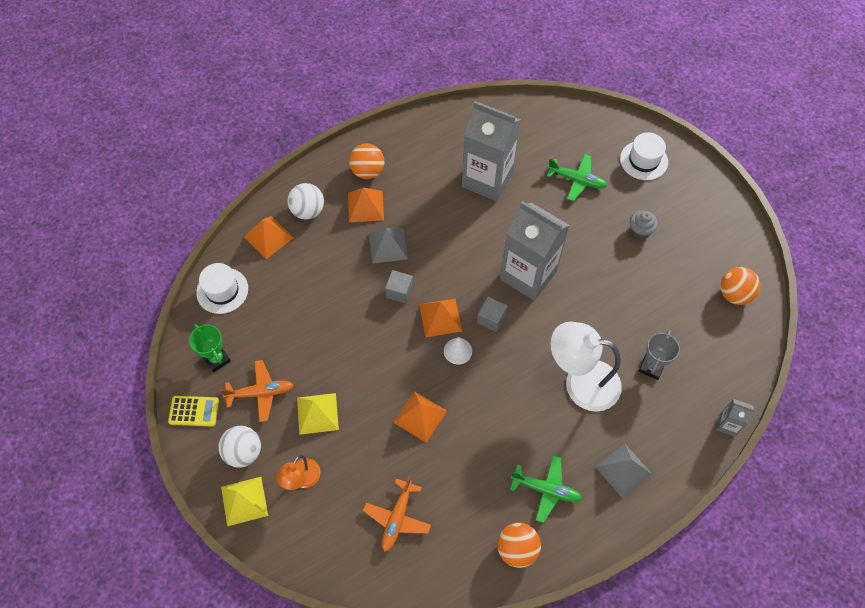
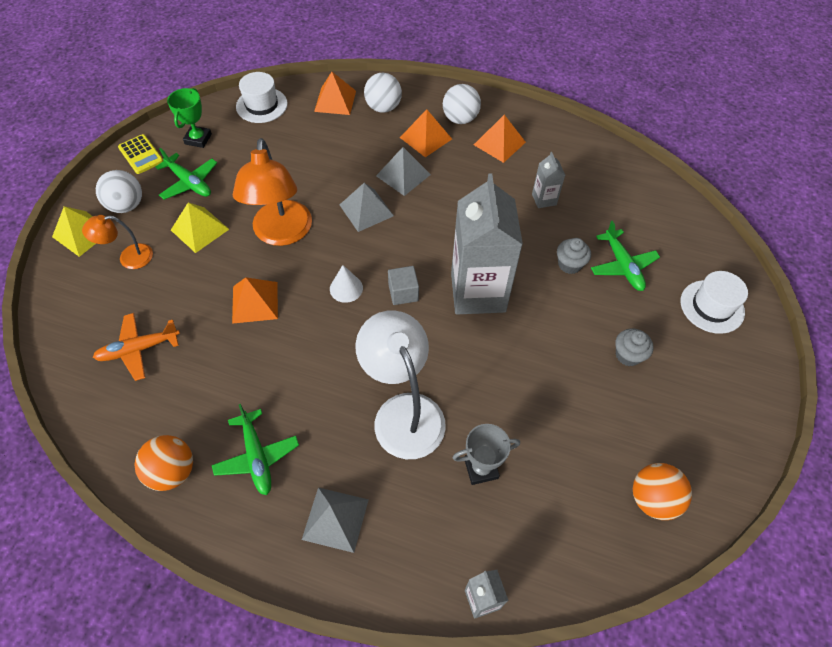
camera: 50 degrees right, 5 degrees down
orange plane [220,360,294,422] -> green plane [155,148,217,200]
orange ball [349,144,385,179] -> white ball [443,84,481,124]
grey cube [385,270,413,303] -> grey pyramid [340,183,394,232]
orange pyramid [419,299,462,337] -> orange pyramid moved to [474,115,526,163]
grey carton [462,101,521,201] -> grey carton [532,152,565,208], size x0.43
none -> orange lamp [233,138,312,246]
none -> grey cupcake [557,238,591,274]

